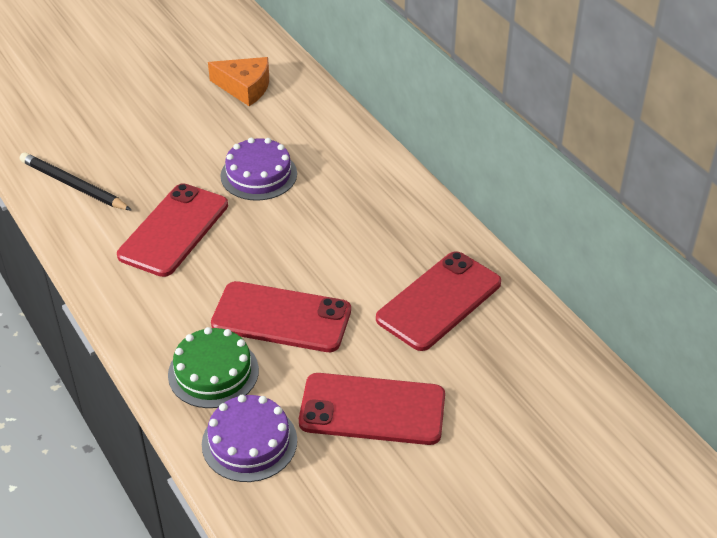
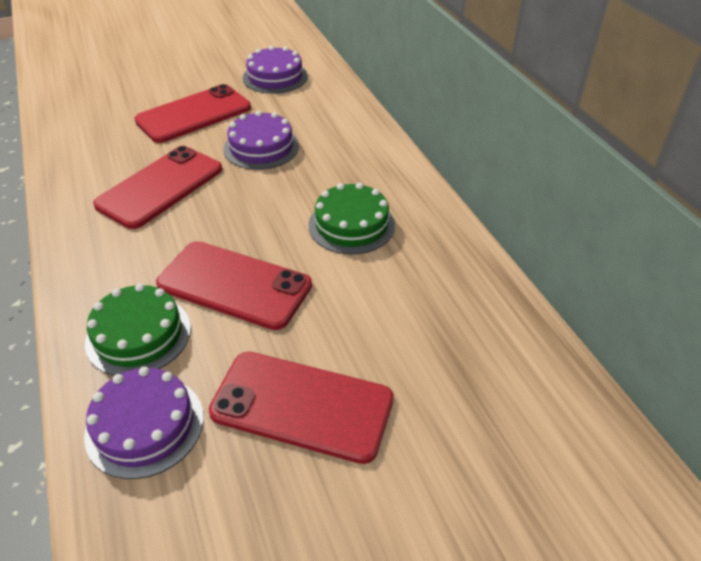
camera: 10 degrees right, 0 degrees up
black pencil [20,152,132,211] -> none
orange cheese [208,57,269,106] -> purple cake [243,46,308,94]
red phone [376,251,501,351] -> red phone moved to [134,84,251,143]
none -> green cake [308,183,395,254]

